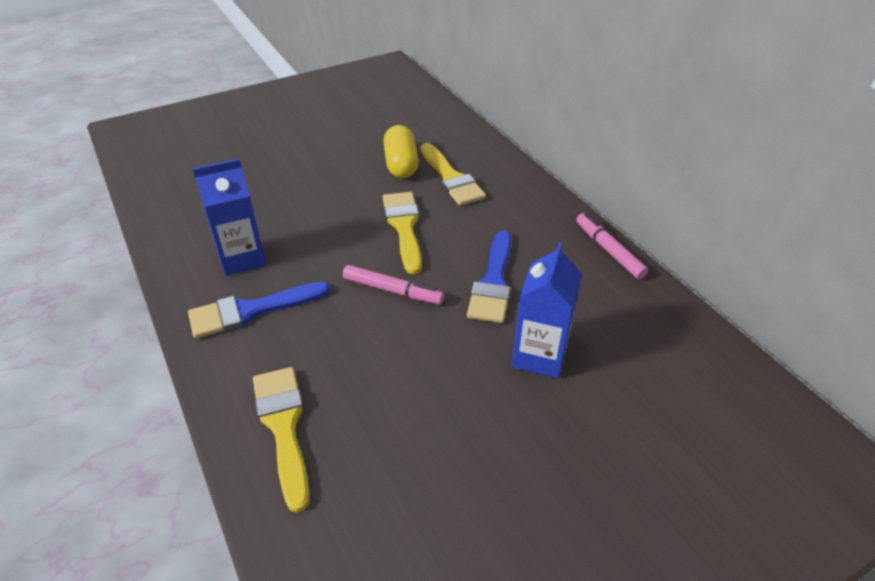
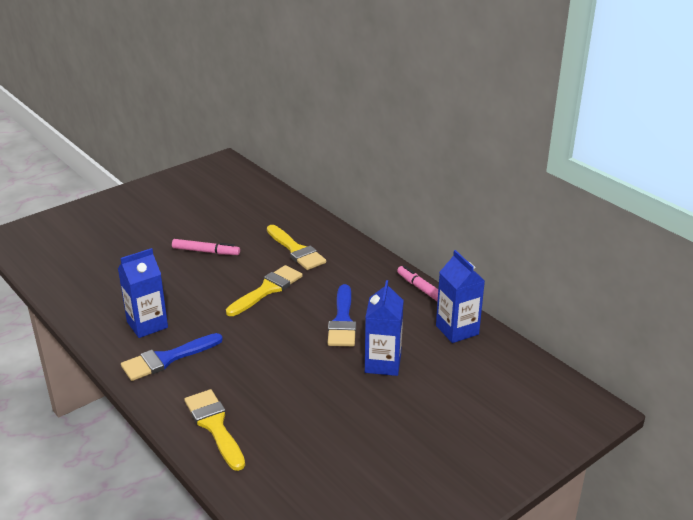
camera: 10 degrees left, 10 degrees down
pink marker [343,265,444,304] -> pink marker moved to [172,239,240,255]
yellow capsule [383,125,419,178] -> none
yellow brush [383,192,422,274] -> yellow brush turned 60 degrees clockwise [226,265,303,316]
none -> blue carton [436,250,485,343]

